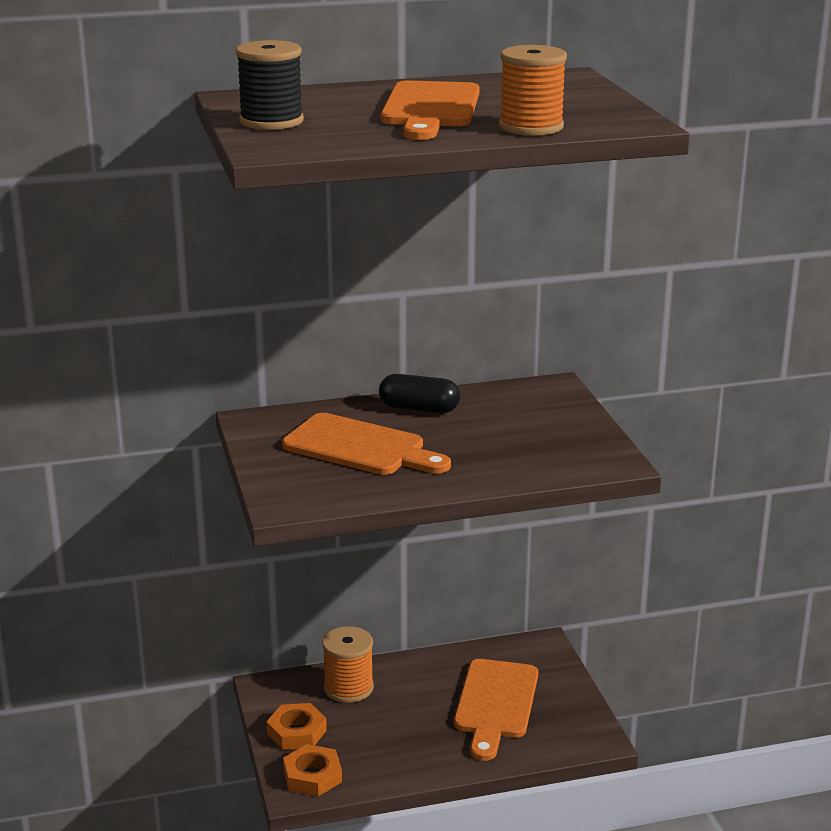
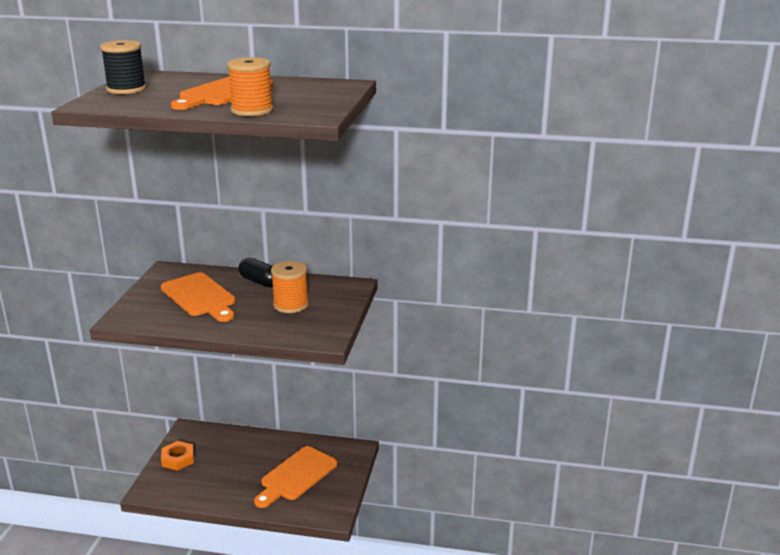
camera: 25 degrees right, 0 degrees up
orange nut [283,744,342,797] -> none
orange spool [322,626,374,703] -> orange spool moved to [271,261,309,313]

